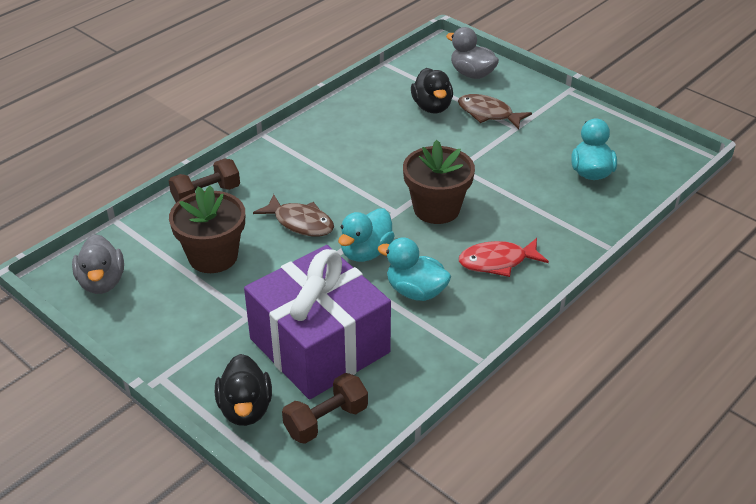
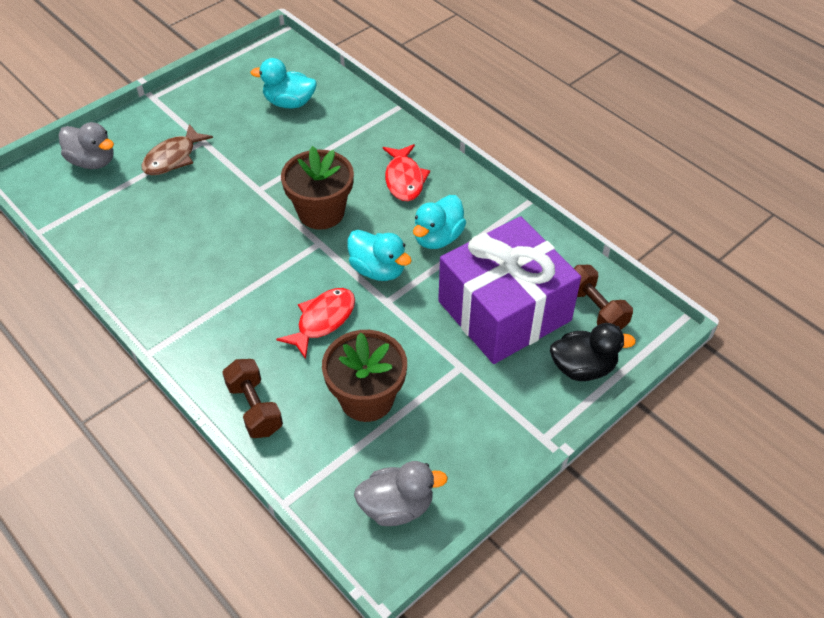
camera: 85 degrees left, 10 degrees up
brown fish [253,194,334,237] -> red fish [276,288,355,359]
black duck [411,68,453,113] -> none
grey duck [446,27,499,79] -> grey duck turned 105 degrees counterclockwise [59,122,114,169]

